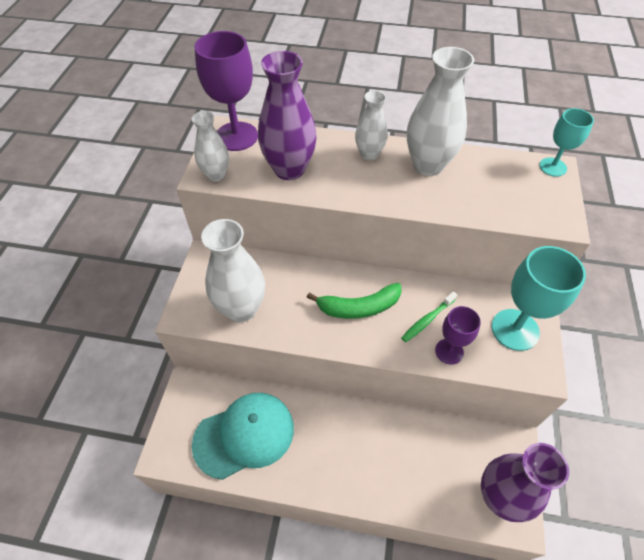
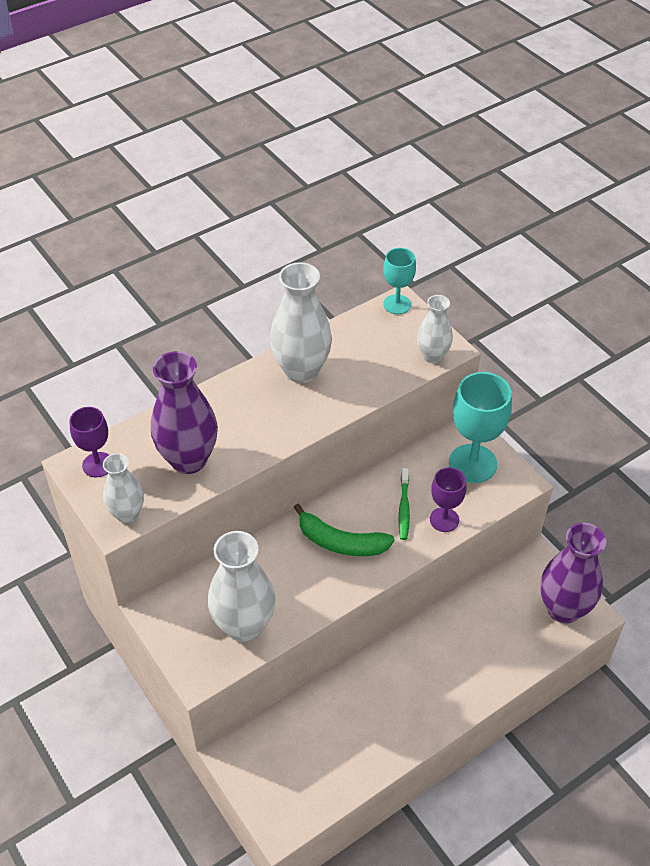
camera: 45 degrees left, 5 degrees down
turquoise cap [192,393,294,480] -> none
purple goblet [194,31,258,151] -> purple goblet [70,407,109,477], size x0.59
green banana [307,283,401,319] -> green banana turned 75 degrees clockwise [294,504,395,556]
white vase [355,90,388,160] -> white vase moved to [417,295,453,363]

